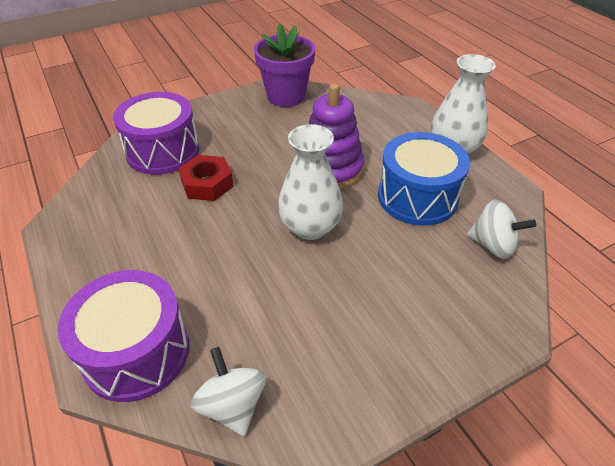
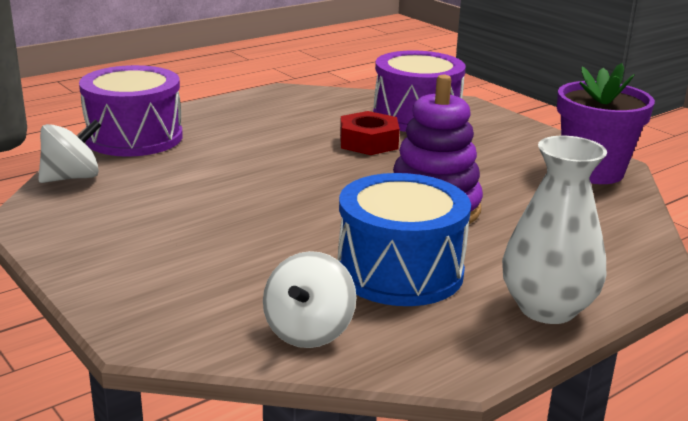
camera: 80 degrees right, 20 degrees down
white vase [278,124,343,240] -> none

